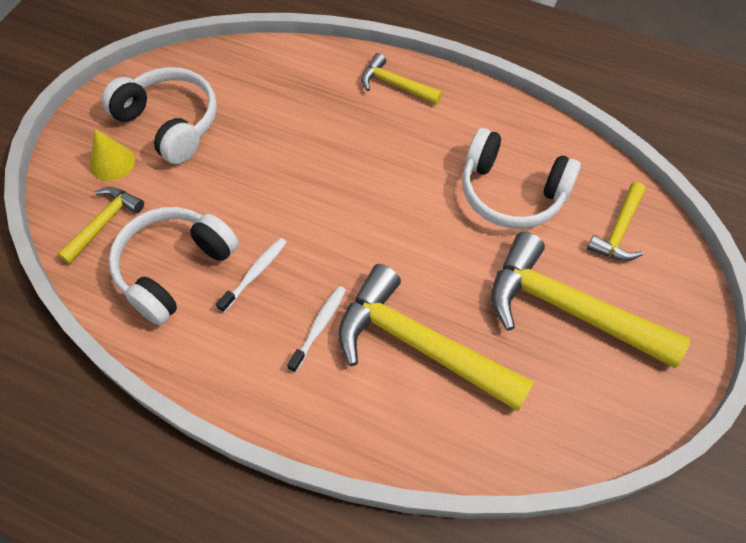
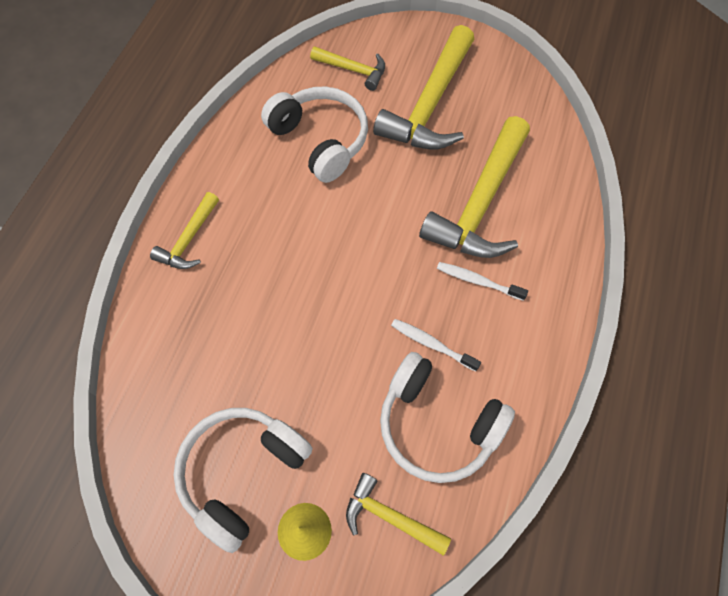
camera: 95 degrees left, 5 degrees up
white headphones [462,128,581,229] -> white headphones turned 60 degrees counterclockwise [261,86,368,183]

